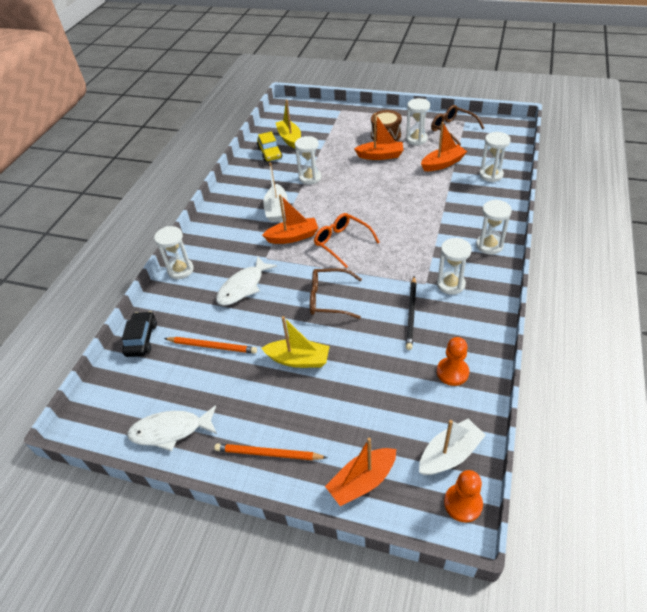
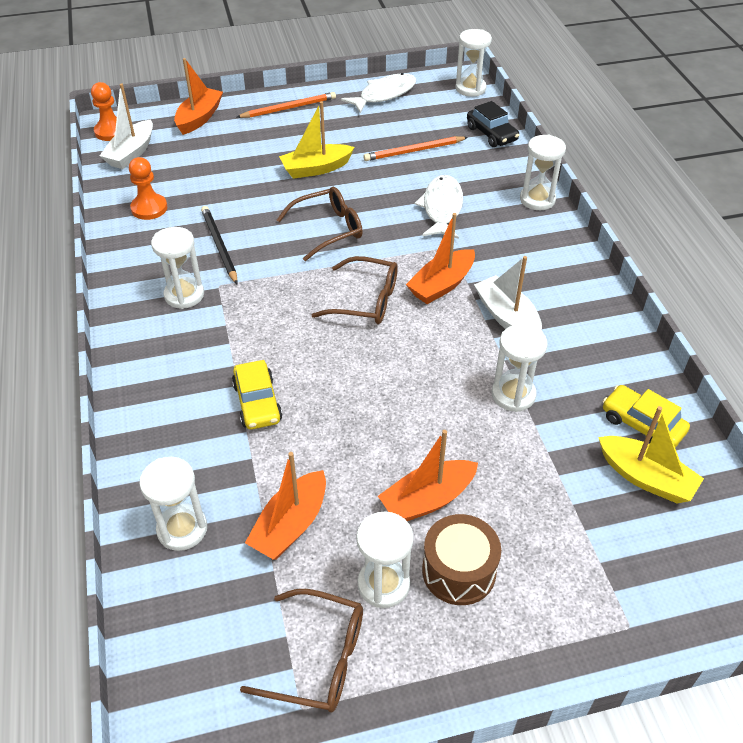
camera: 145 degrees right, 0 degrees up
orange glasses [314,213,380,268] -> brown glasses [312,256,398,324]
white hourglass [476,199,512,255] -> white hourglass moved to [456,29,492,97]
none -> yellow car [232,360,282,429]

